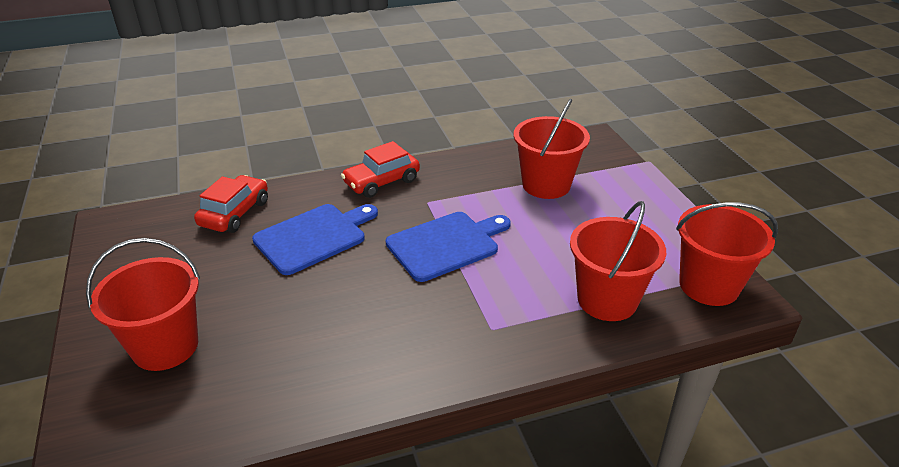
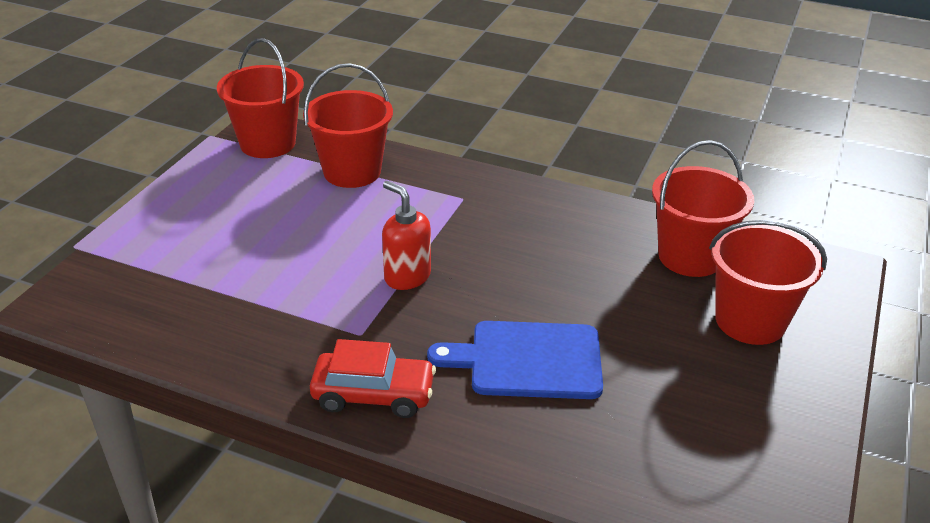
camera: 140 degrees left, 0 degrees up
red car [194,175,268,233] -> none
blue cutting board [386,212,511,282] -> red soap dispenser [382,181,431,290]
red bucket [514,98,590,199] -> red bucket moved to [652,140,754,277]

